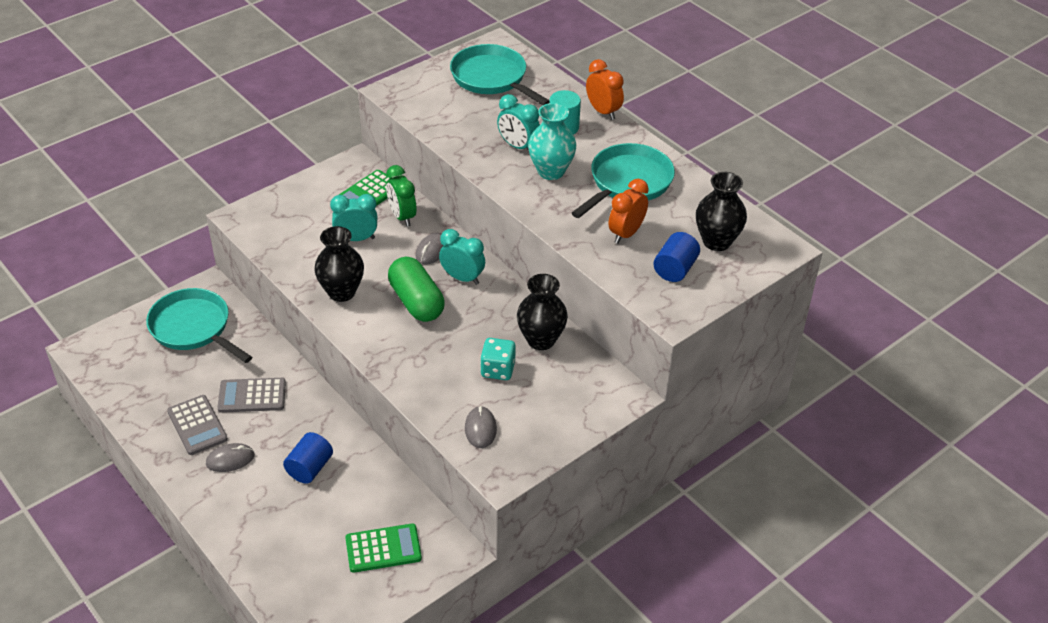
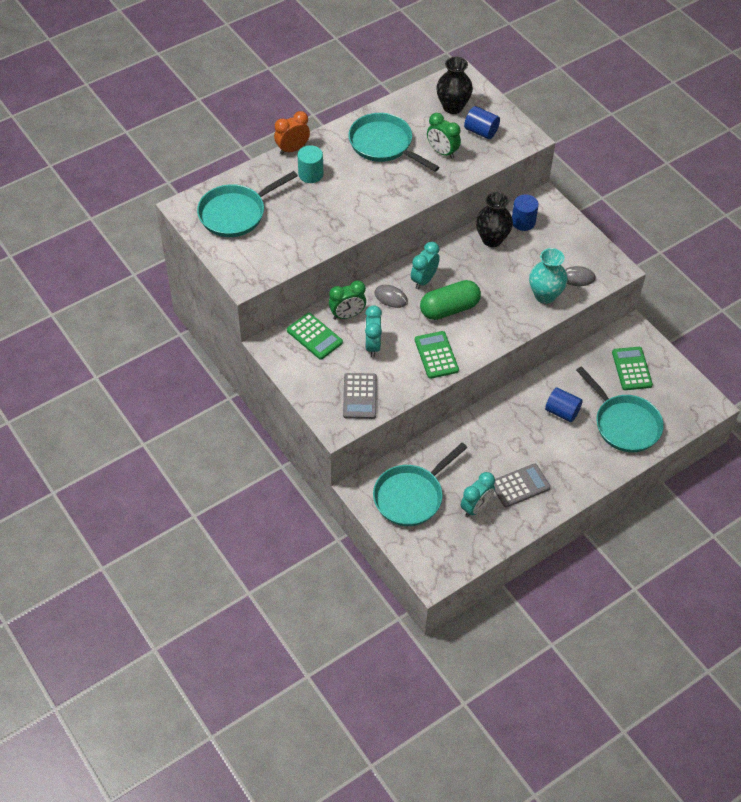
camera: 85 degrees left, 10 degrees up
grey mouse [206,443,255,472] -> none
grey calculator [217,378,286,413] -> grey calculator moved to [343,373,377,419]
black vase [314,226,364,302] -> green calculator [415,331,459,379]
turquoise dice [480,338,516,380] -> none
turquoise clock [497,94,540,151] -> turquoise clock moved to [461,472,495,518]
turquoise vase [528,103,576,180] -> turquoise vase moved to [529,248,568,304]
orange clock [609,179,649,244] -> green clock [427,113,461,159]
none -> blue cylinder [512,194,539,231]
none -> turquoise pan [576,366,664,452]

